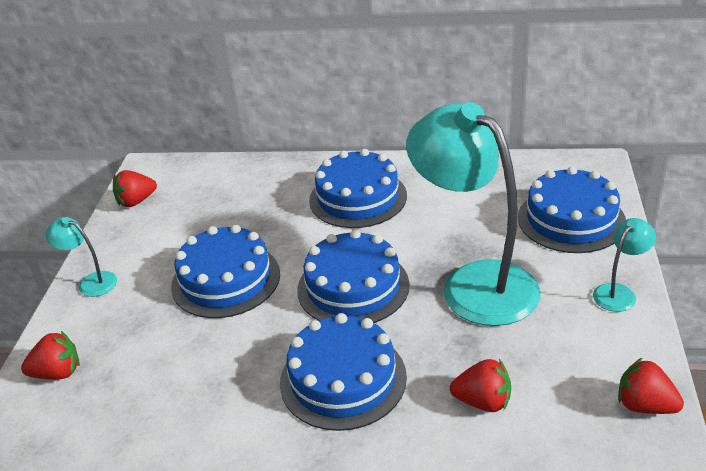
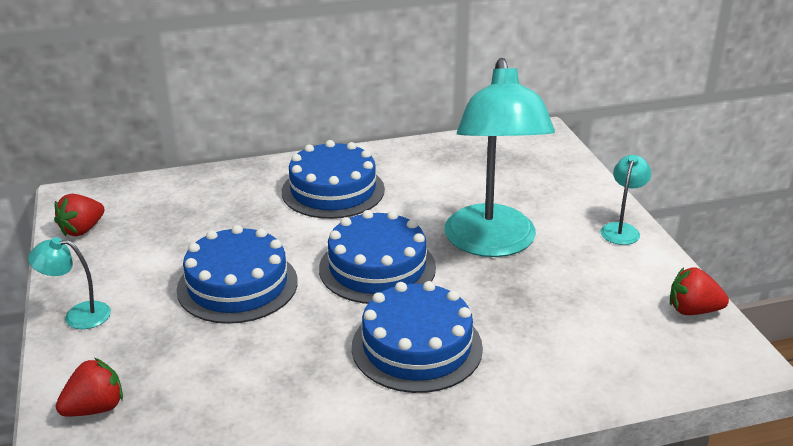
camera: 25 degrees left, 5 degrees down
turquoise lamp [406,102,540,326] -> turquoise lamp turned 120 degrees counterclockwise [444,58,555,257]
red strawberry [450,359,511,412] -> none
blue cake [518,166,626,253] -> none

